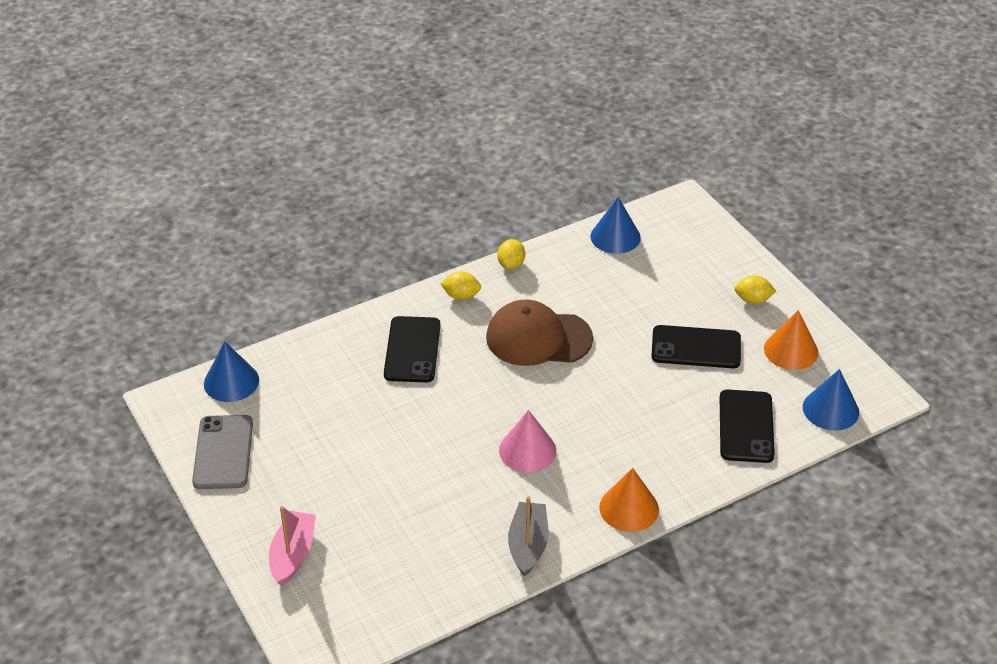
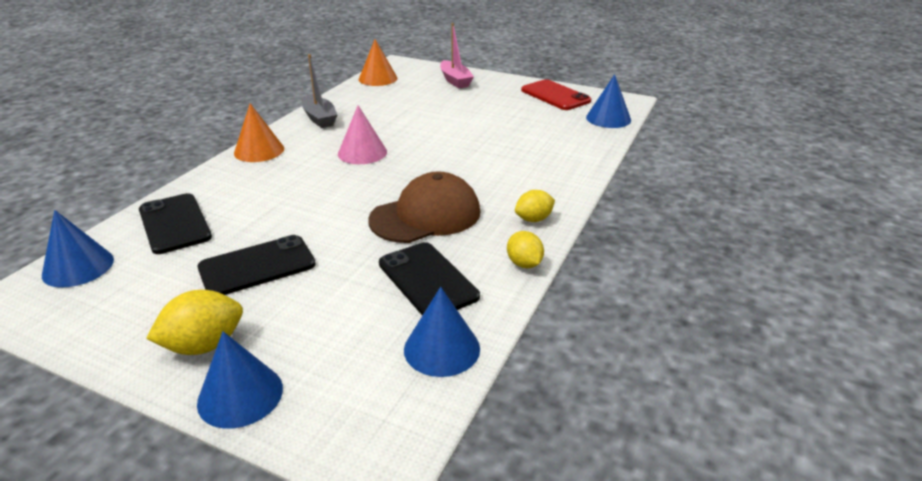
camera: 145 degrees right, 10 degrees down
grey phone [192,415,253,489] -> red phone [521,79,591,110]
black phone [384,316,440,382] -> black phone moved to [379,242,480,315]
yellow lemon [734,275,776,304] -> yellow lemon [146,290,243,355], size x1.50
orange cone [764,310,818,370] -> orange cone moved to [359,39,398,86]
none -> blue cone [197,331,283,429]

